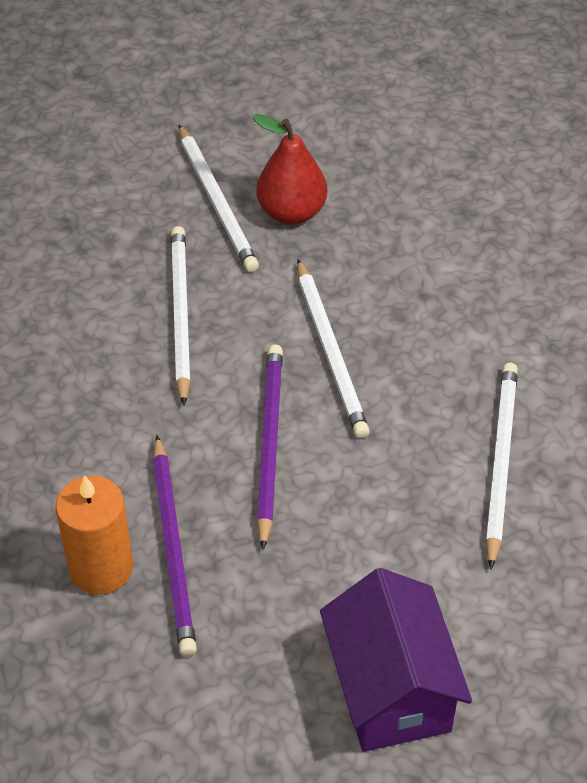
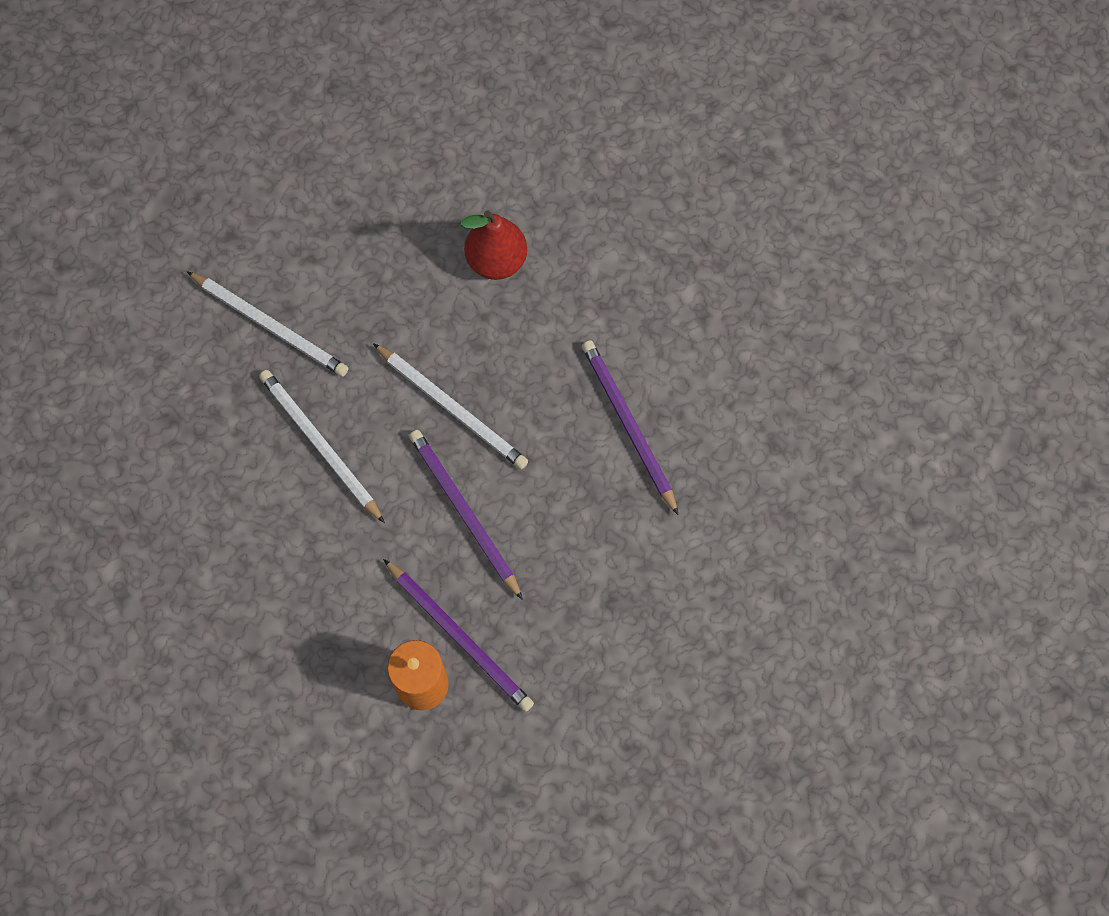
camera: 35 degrees left, 20 degrees up
red pear [252,114,327,225] -> red pear moved to [461,211,527,280]
purple house [320,568,472,752] -> none
white pencil [485,363,518,569] -> purple pencil [582,340,678,515]

